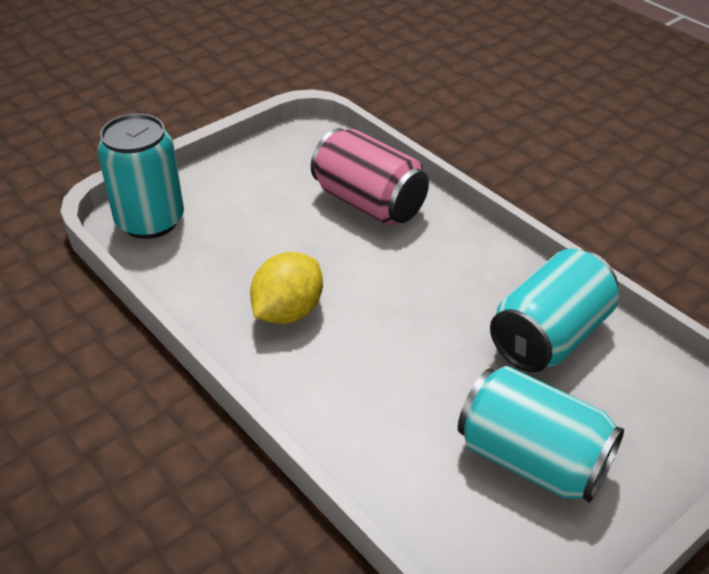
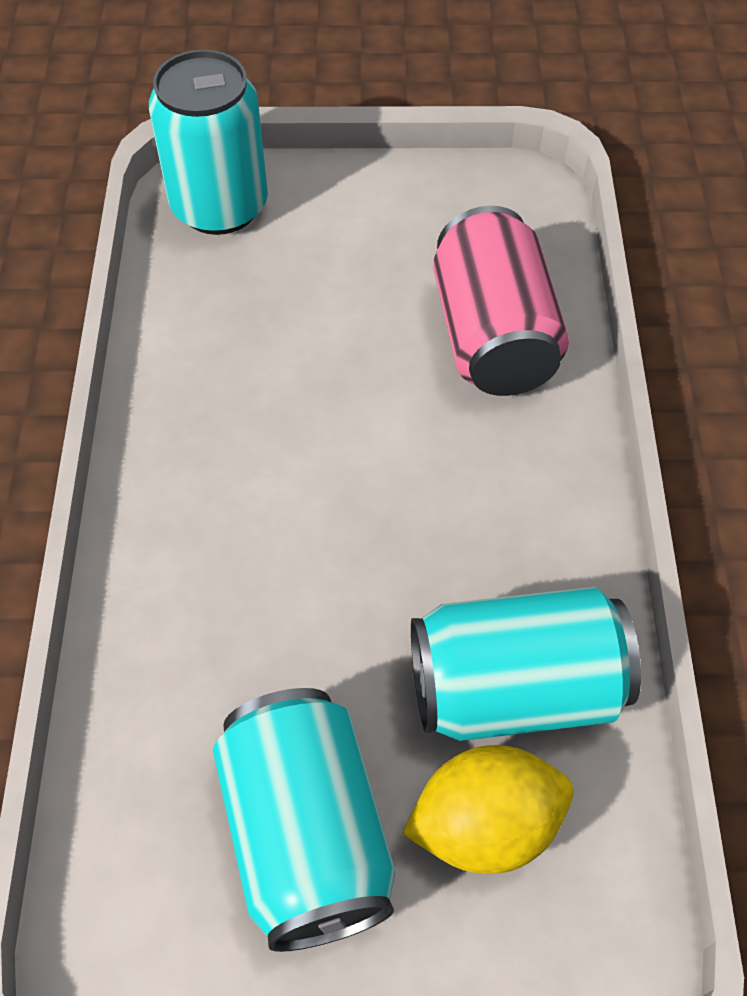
camera: 40 degrees right, 15 degrees up
yellow lemon [250,252,323,324] -> yellow lemon moved to [402,745,574,874]

